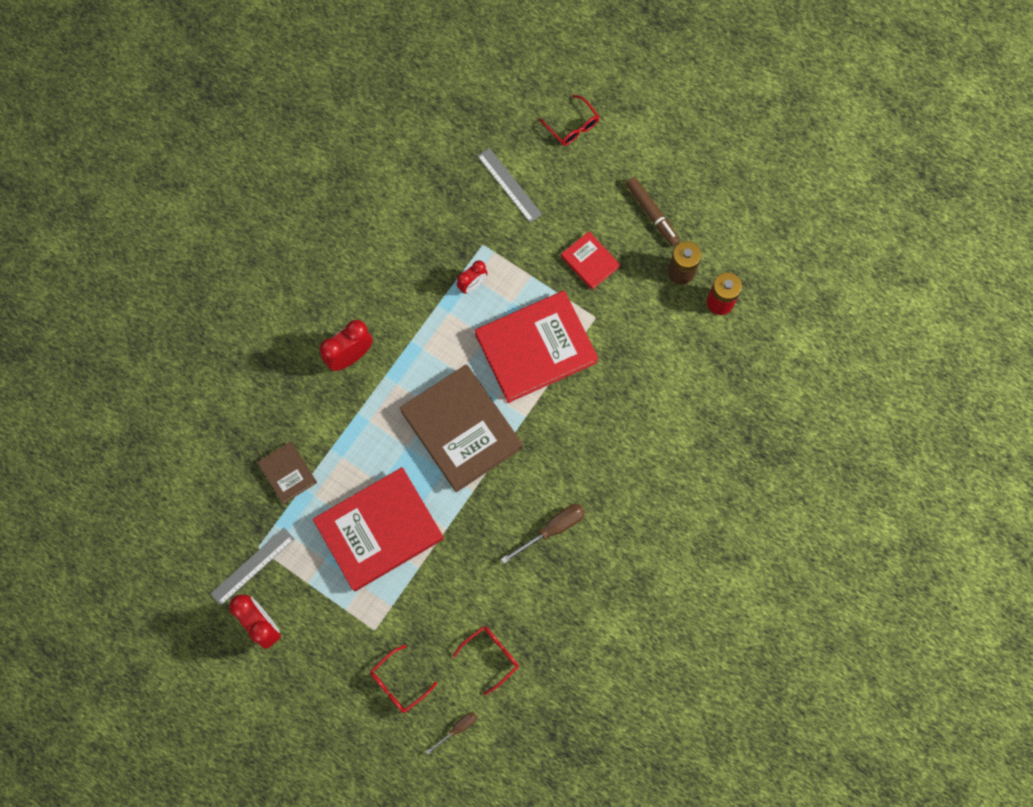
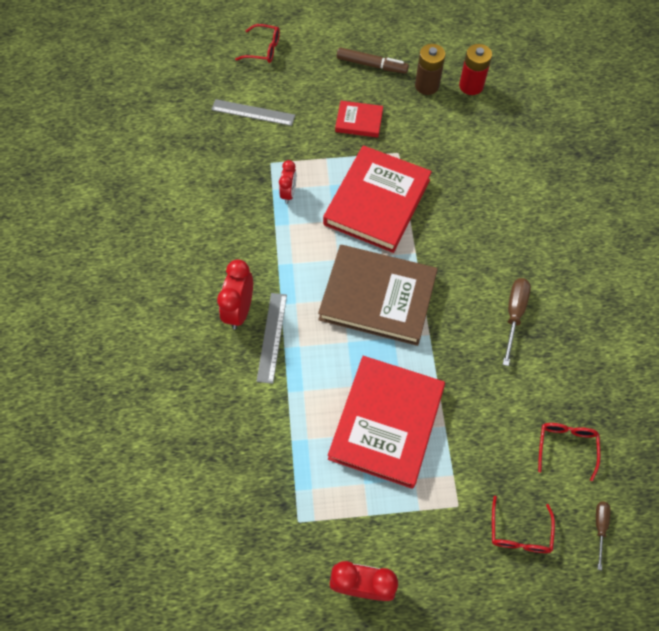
camera: 40 degrees left, 10 degrees down
grey ruler [210,528,294,606] -> grey ruler moved to [256,293,287,384]
brown book [257,441,317,504] -> none

